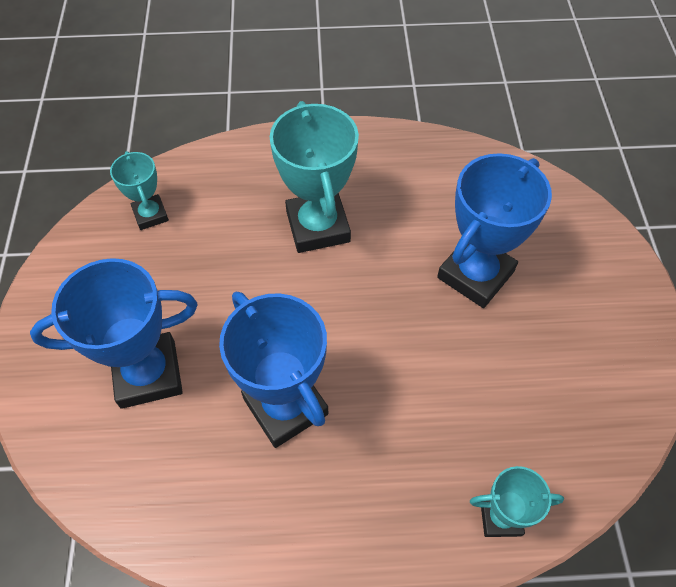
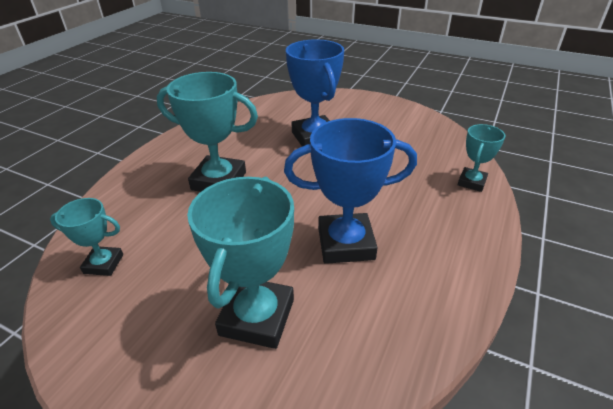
camera: 60 degrees left, 20 degrees down
blue trophy [30,258,197,409] -> turquoise trophy [187,177,294,349]

